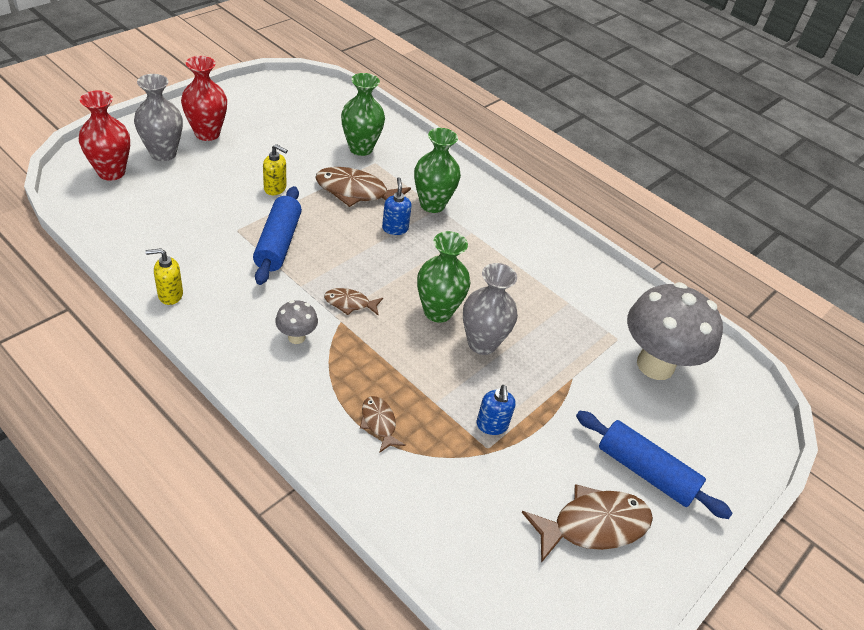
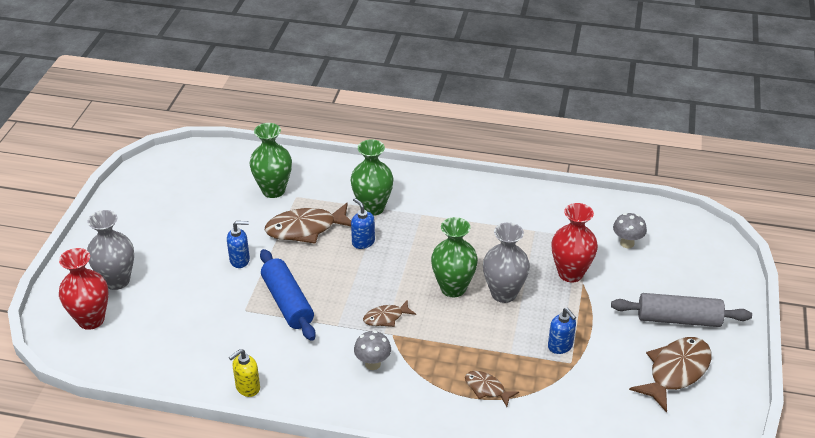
camera: 25 degrees left, 5 degrees down
red vase [181,56,227,141] -> red vase moved to [552,203,598,282]
yellow soap dispenser [263,144,288,195] -> blue soap dispenser [227,221,250,268]
blue rolling pin [576,411,732,519] -> grey rolling pin [611,293,752,327]
grey mushroom [627,282,723,380] -> grey mushroom [613,213,647,248], size x0.44

